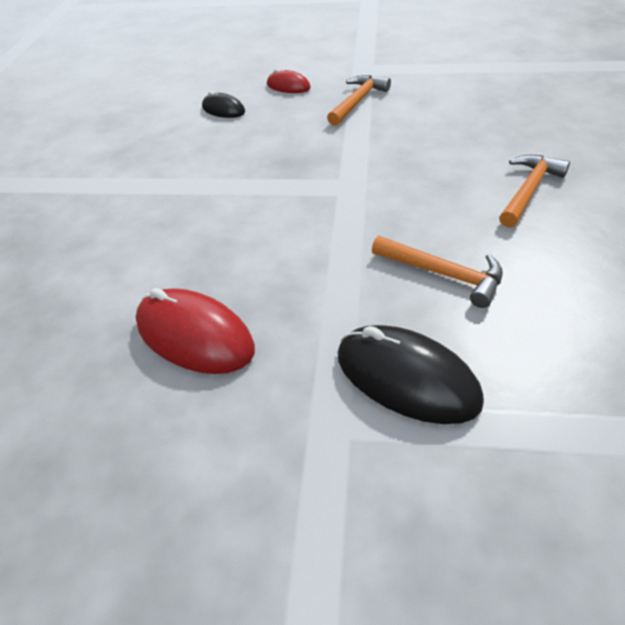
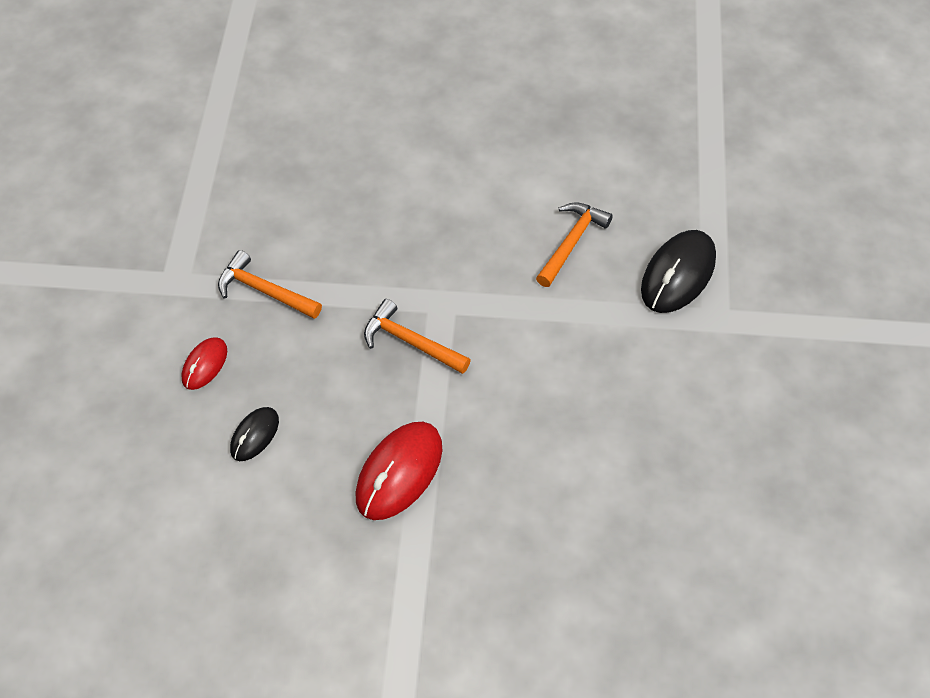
camera: 95 degrees left, 10 degrees up
red mouse [136,288,255,374] -> red mouse moved to [356,422,442,520]
orange hammer [499,155,570,228] -> orange hammer moved to [364,299,471,374]

